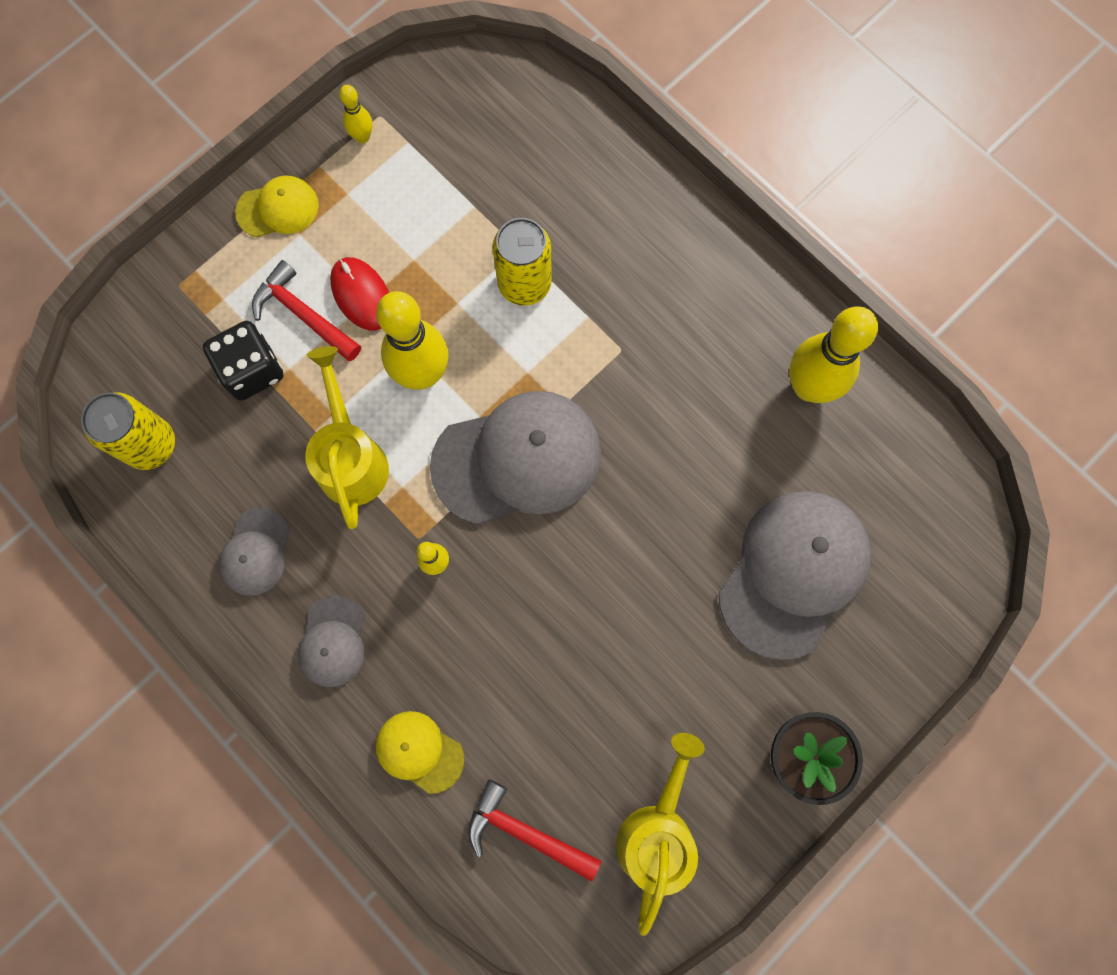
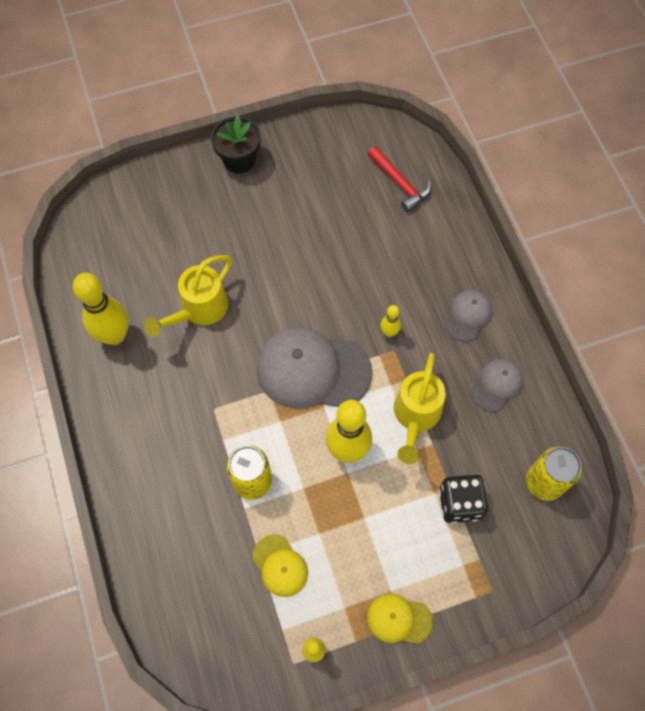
camera: 155 degrees left, 10 degrees down
red hammer [252,260,361,361] -> none
red mouse [330,257,389,331] -> none
yellow cap [376,711,464,794] -> yellow cap moved to [253,534,308,597]
yellow watering can [616,733,705,936] -> yellow watering can moved to [144,255,232,337]
grey cap [719,491,871,660] -> none

